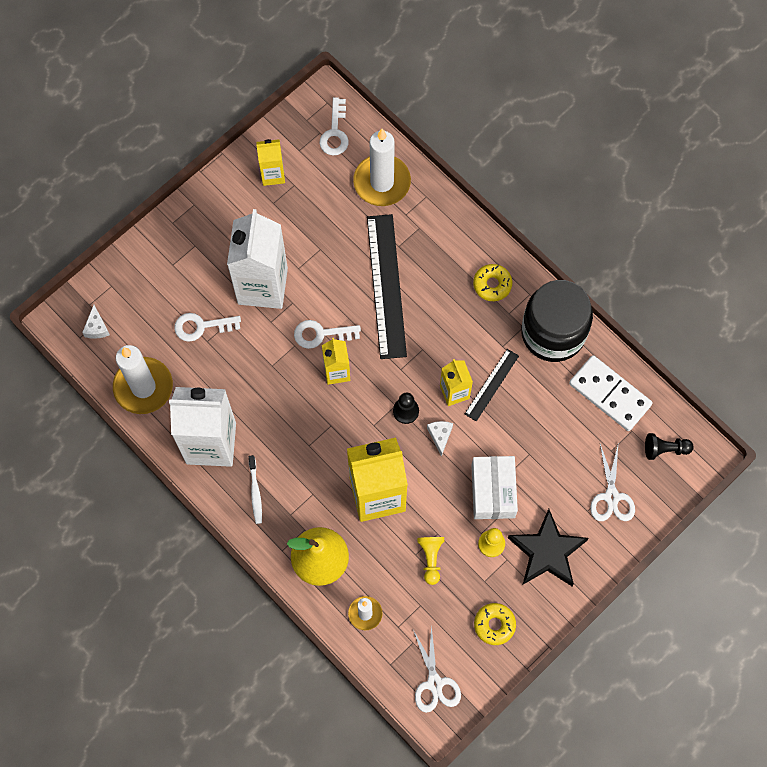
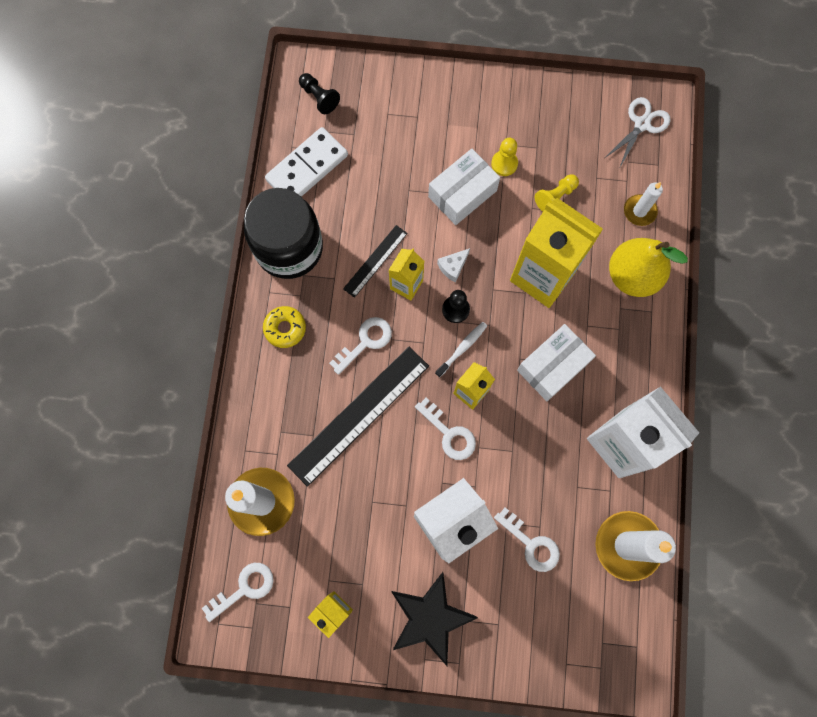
camera: 130 degrees left, 5 degrees up
white cheese [82,305,110,339] -> none
white toothbrush [249,455,262,524] -> white toothbrush moved to [435,322,487,377]
black ruler [465,349,519,421] -> black ruler turned 45 degrees counterclockwise [343,225,408,298]
yellow donut [474,603,516,645] -> none
black star [508,509,589,586] -> black star moved to [391,572,478,666]
white domino [569,355,653,431] -> white domino turned 45 degrees clockwise [265,127,348,197]
white scissors [590,444,635,521] -> none
none -> white key [329,317,392,375]
none -> white box [517,324,596,401]

